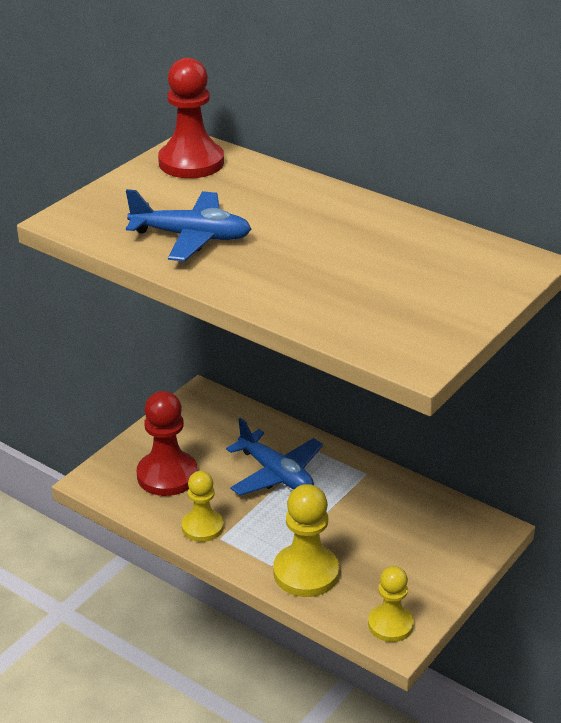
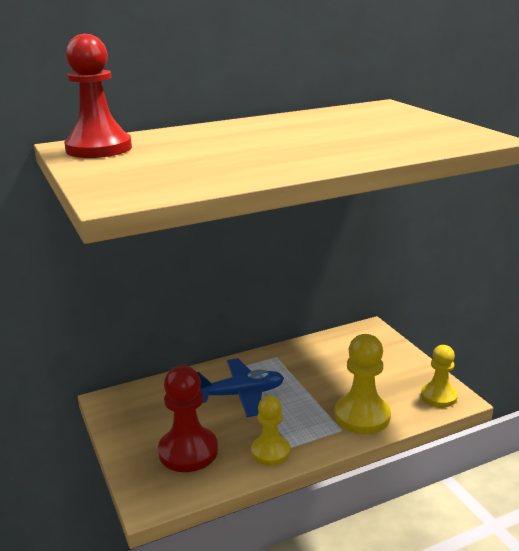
camera: 60 degrees left, 10 degrees down
blue plane [126,189,251,261] -> none

